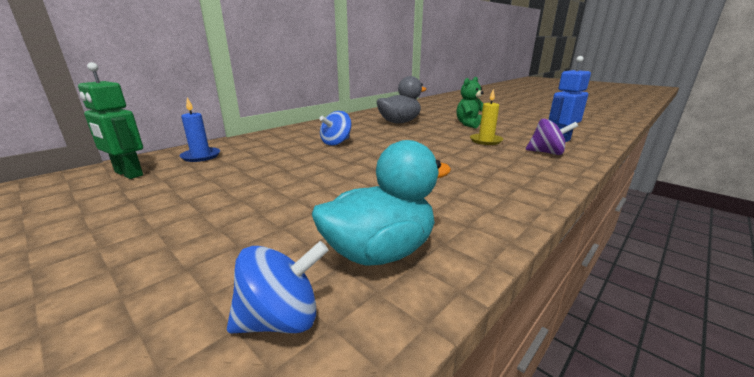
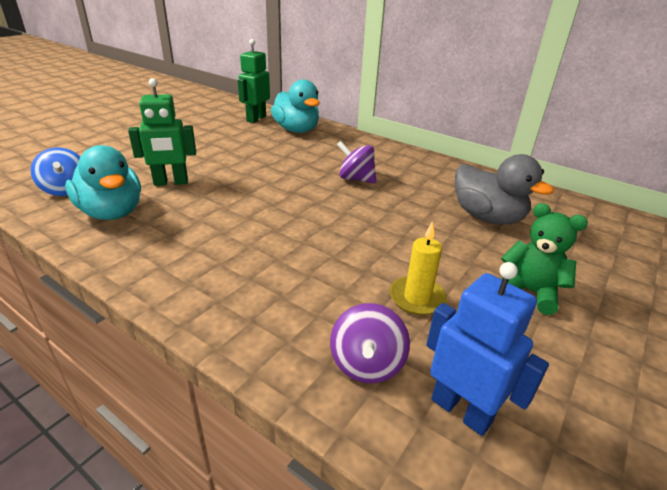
camera: 80 degrees right, 10 degrees up
blue candle [179,97,220,162] -> turquoise duck [271,79,320,133]
blue spinning top [319,111,352,146] -> purple spinning top [337,141,377,184]
none -> green robot [128,78,196,186]

